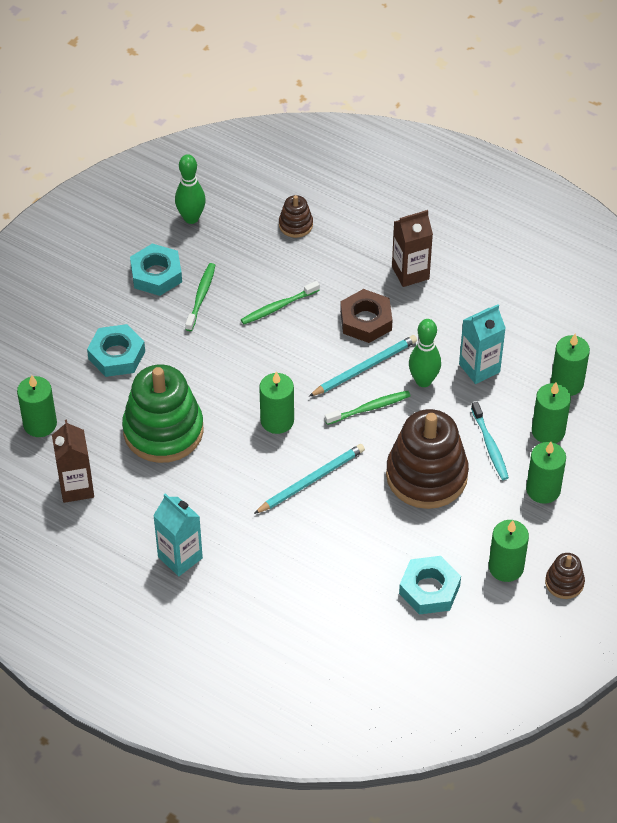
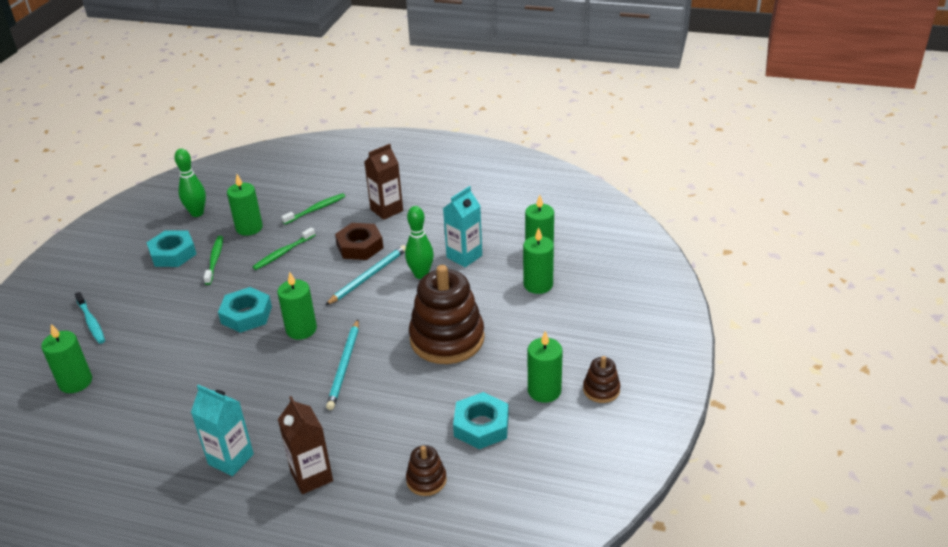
camera: 15 degrees left, 15 degrees down
brown carton [52,419,94,503] -> brown carton moved to [278,396,333,494]
turquoise nut [87,324,145,377] -> turquoise nut moved to [218,287,272,333]
green stacking toy [122,365,204,463] -> none
turquoise pencil [254,444,365,514] -> turquoise pencil turned 150 degrees clockwise [326,319,359,410]
brown stacking toy [279,195,313,238] -> brown stacking toy moved to [406,445,447,496]
green toothbrush [325,391,411,425] -> green toothbrush moved to [281,193,345,225]
turquoise toothbrush [471,402,509,480] -> turquoise toothbrush moved to [75,292,105,344]
green candle [526,442,566,504] -> green candle moved to [227,174,263,236]

